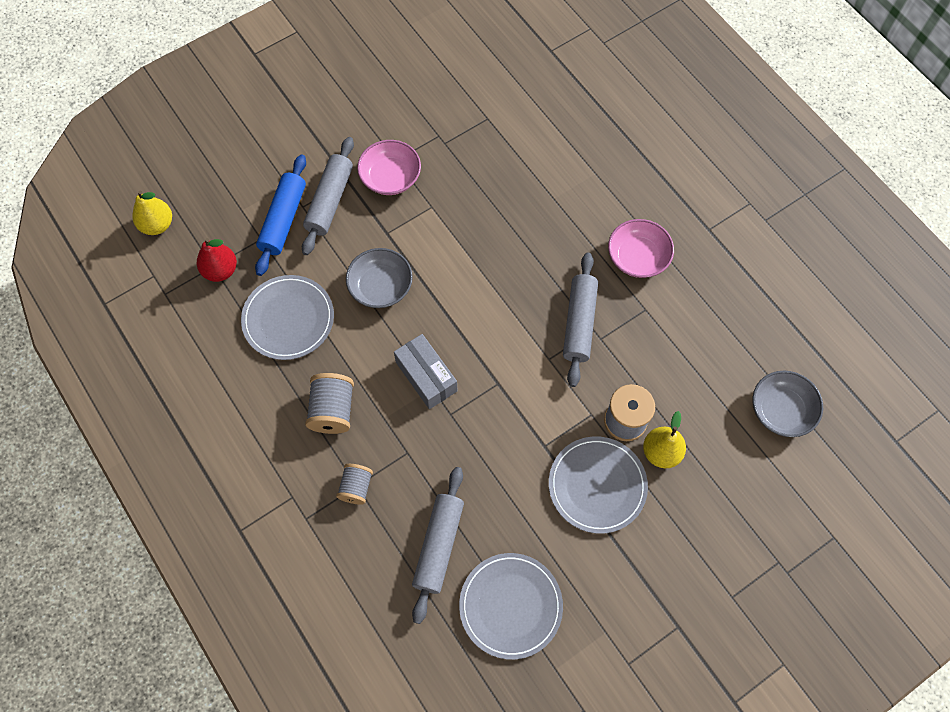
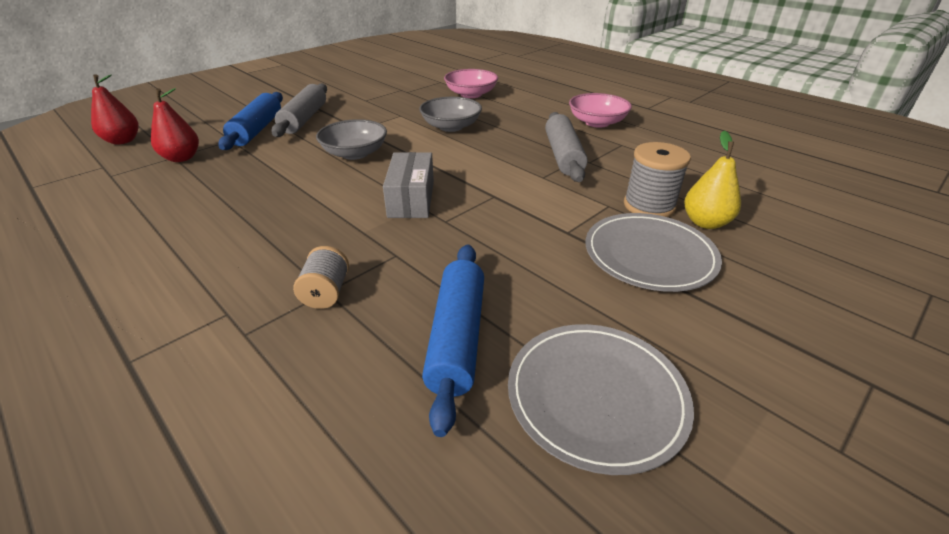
camera: 10 degrees left, 30 degrees down
yellow pear [132,191,172,235] -> red pear [91,75,139,145]
grey plate [241,275,334,360] -> none
grey spool [305,373,354,434] -> none
pink bowl [357,140,421,195] -> pink bowl moved to [444,69,498,98]
grey box [394,334,458,409] -> grey box turned 45 degrees clockwise [383,152,434,218]
grey rolling pin [412,467,464,624] -> blue rolling pin [422,244,484,437]
grey bowl [752,370,823,437] -> grey bowl moved to [419,97,482,132]

